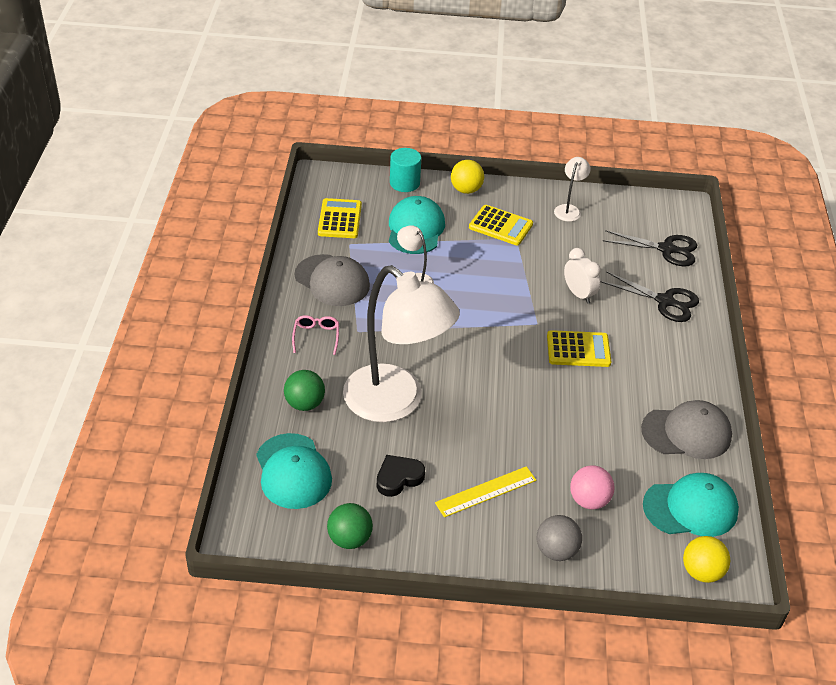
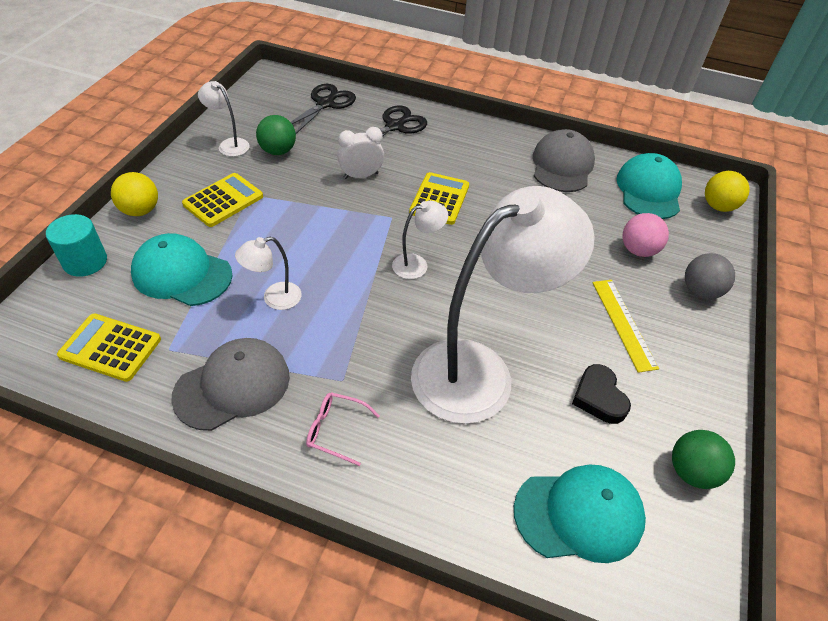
camera: 75 degrees left, 5 degrees up
green ball [284,370,325,411] -> green ball moved to [256,115,296,155]
none -> white lamp [392,201,448,279]

